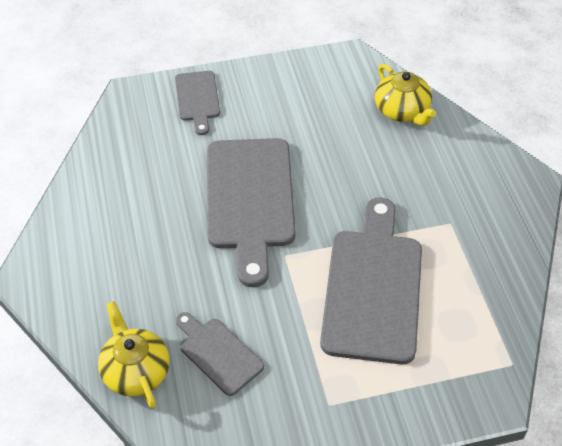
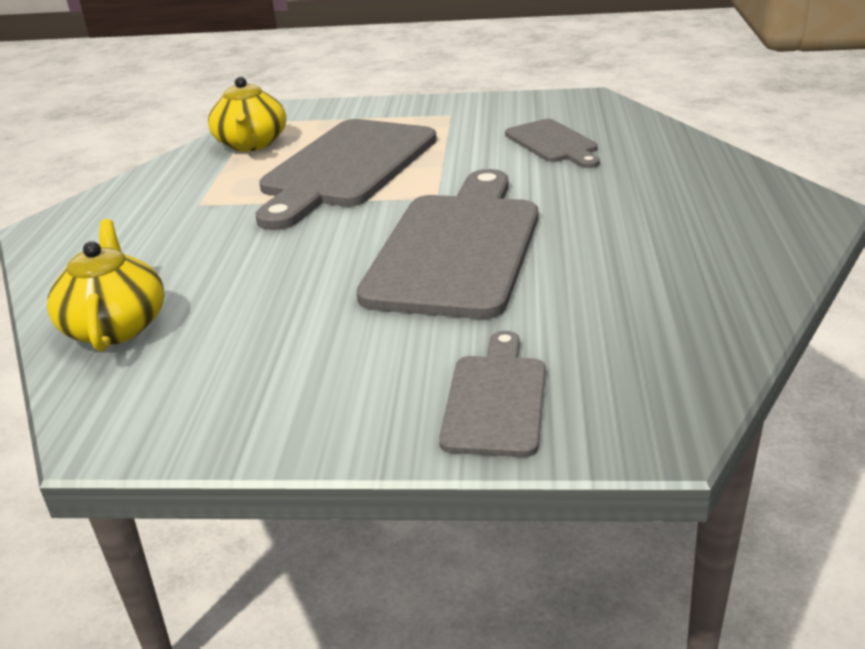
camera: 160 degrees left, 20 degrees down
yellow teapot [98,301,170,409] -> yellow teapot moved to [208,77,286,151]

